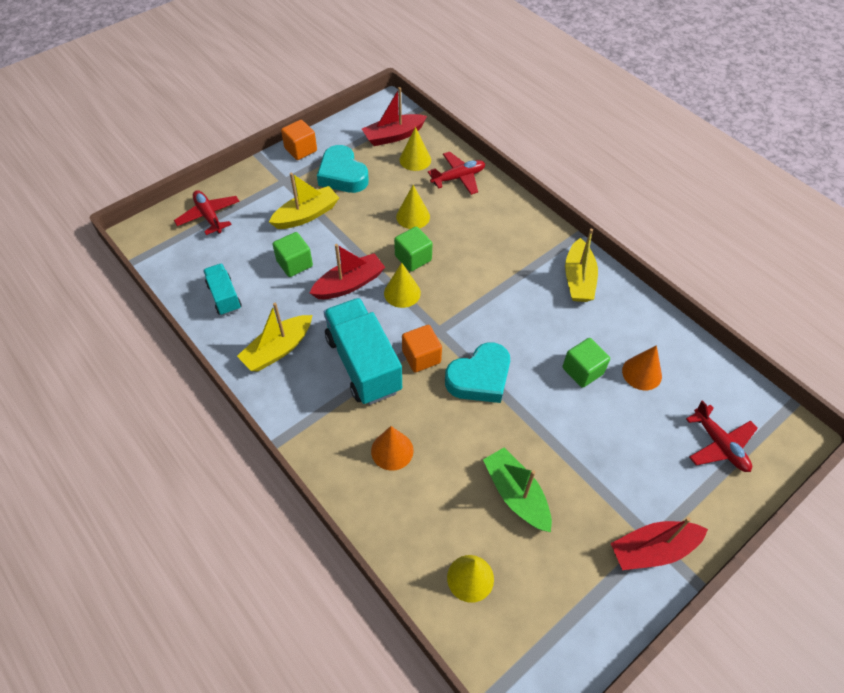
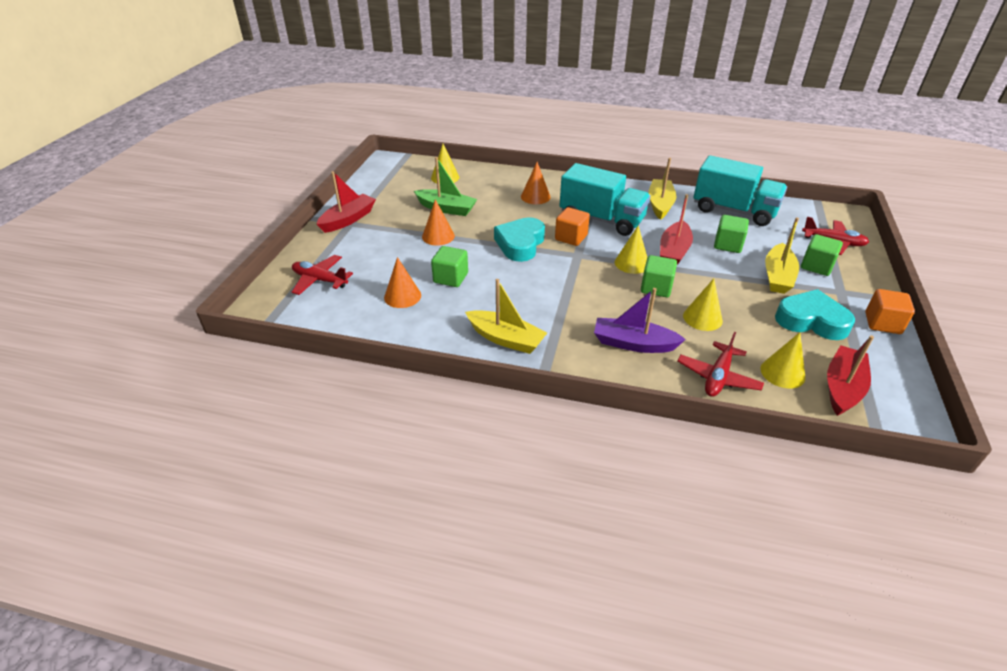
camera: 145 degrees right, 15 degrees down
turquoise truck [203,264,242,316] -> turquoise truck [694,155,787,226], size x1.85
yellow boat [565,229,598,302] -> yellow boat turned 150 degrees clockwise [465,279,547,354]
none -> orange cone [422,199,455,246]
none -> purple boat [594,288,686,353]
none -> green cube [801,234,843,276]

